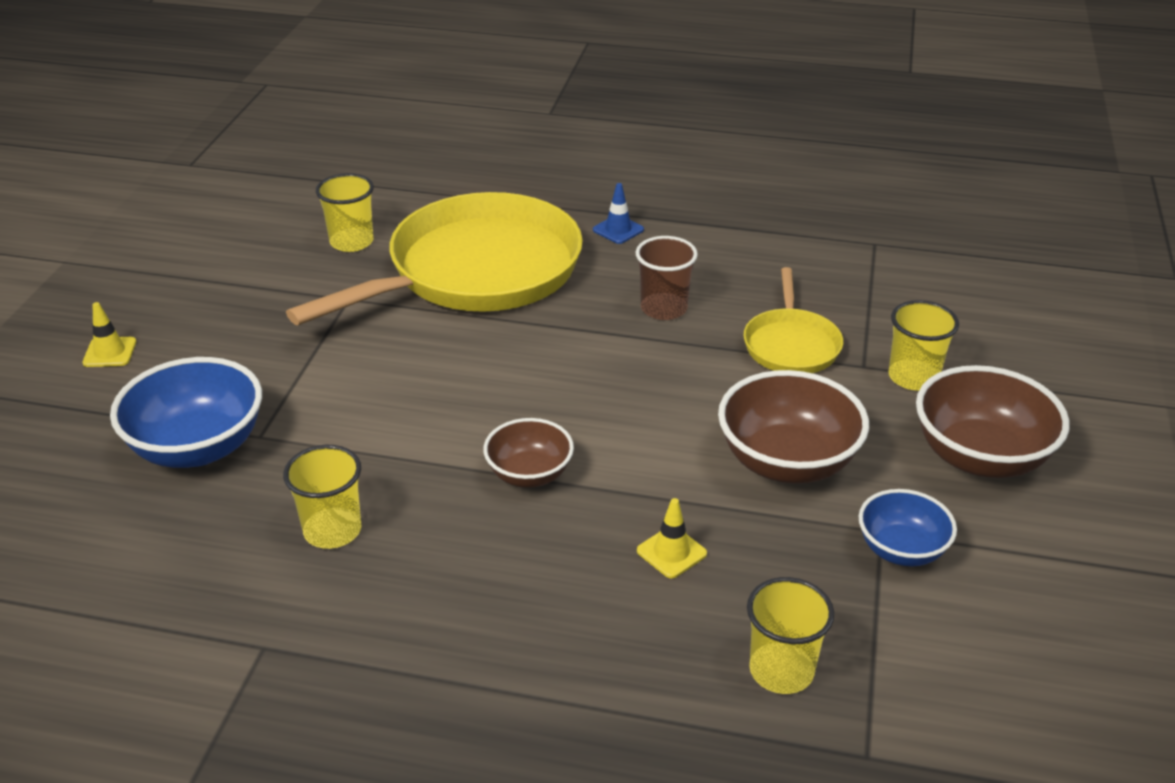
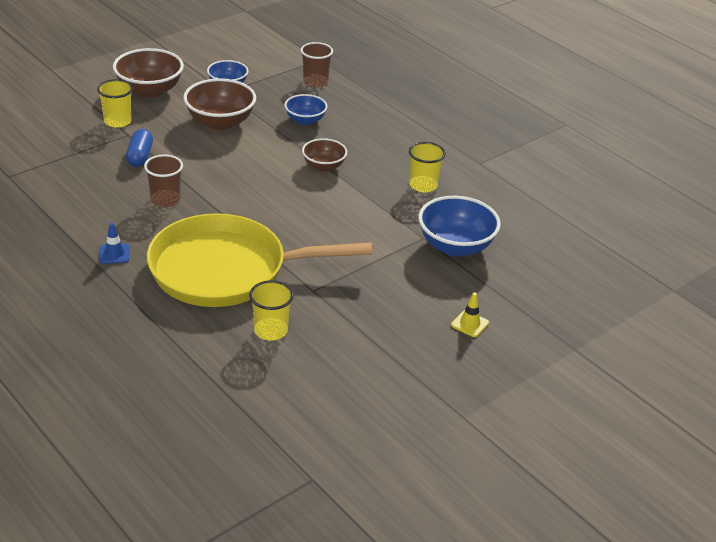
camera: 145 degrees left, 0 degrees up
yellow traffic cone [637,498,707,578] -> blue bowl [284,94,327,125]
yellow pan [743,267,843,373] -> blue capsule [126,129,153,167]
yellow cup [747,577,834,694] -> brown cup [301,42,333,87]

